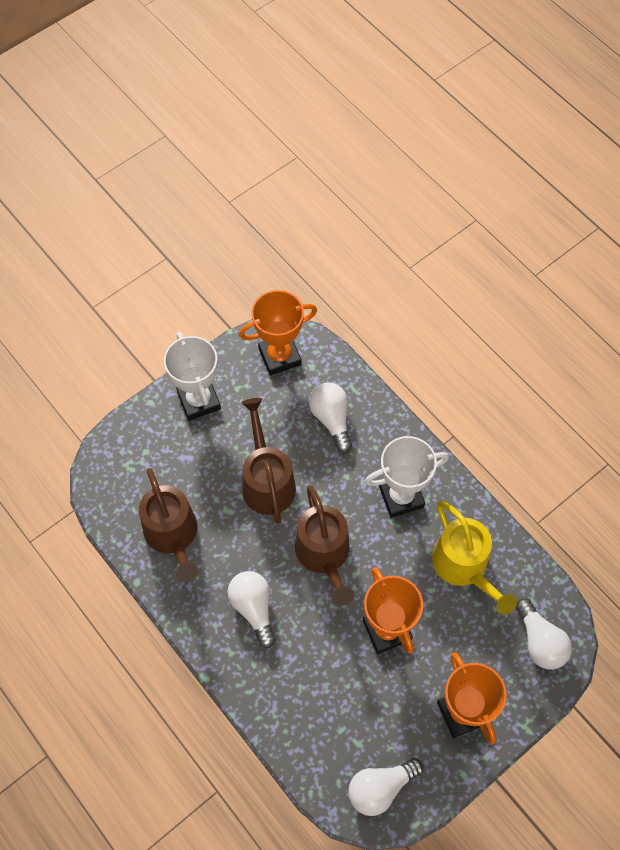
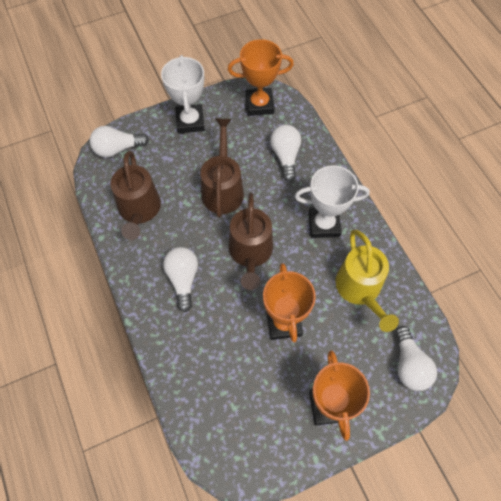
camera: 15 degrees right, 0 degrees up
white light bulb [348,758,423,816] -> white light bulb moved to [90,126,149,157]

